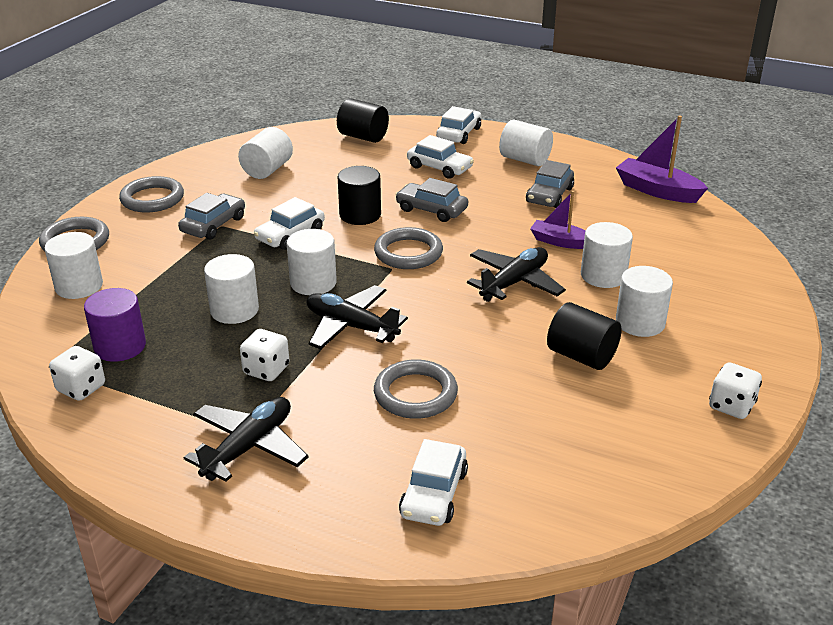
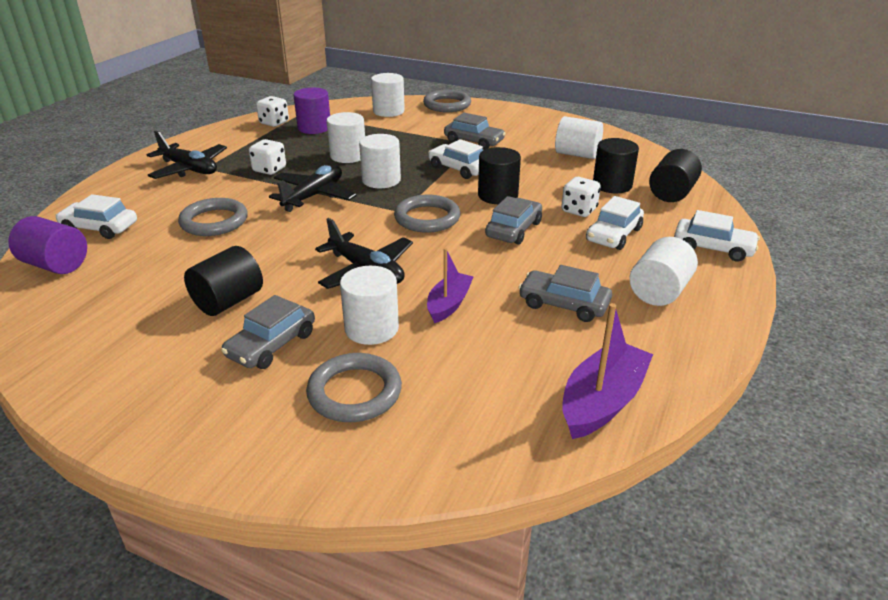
camera: 90 degrees right, 0 degrees up
grey ring [119,176,184,213] -> grey ring moved to [306,353,402,422]
white cylinder [616,266,673,337] -> grey car [221,295,315,369]
white dice [709,362,762,419] -> white dice moved to [561,177,601,217]
none -> purple cylinder [8,216,87,274]
none -> black cylinder [593,138,639,193]

